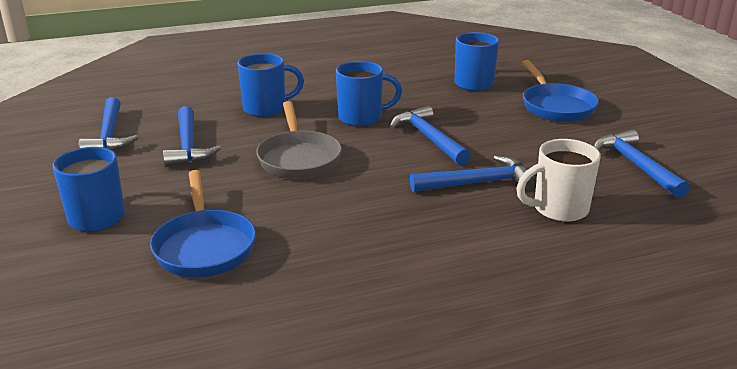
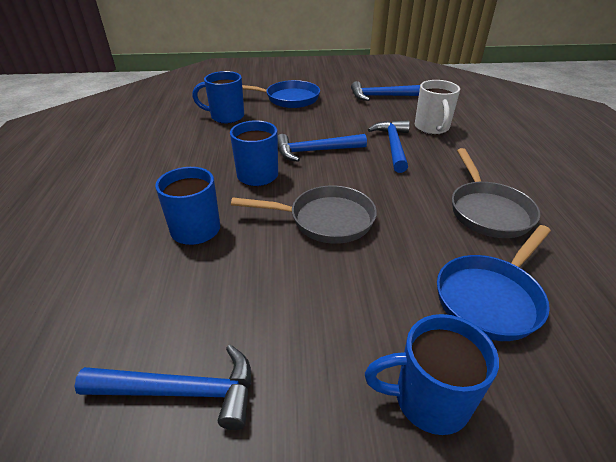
camera: 75 degrees left, 10 degrees up
blue pan [150,170,256,277] -> blue pan turned 135 degrees clockwise [437,225,551,341]
blue hammer [163,106,221,167] -> none
none -> grey pan [452,148,540,238]

